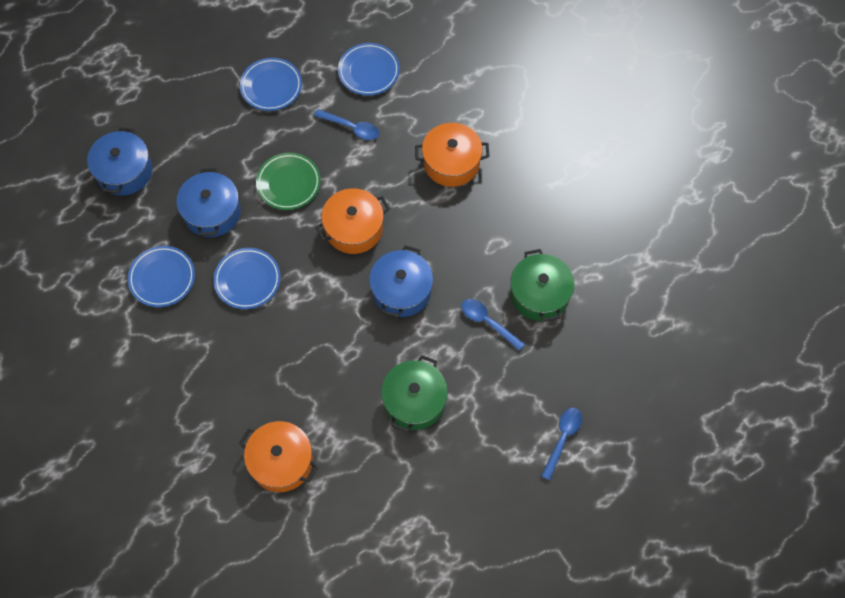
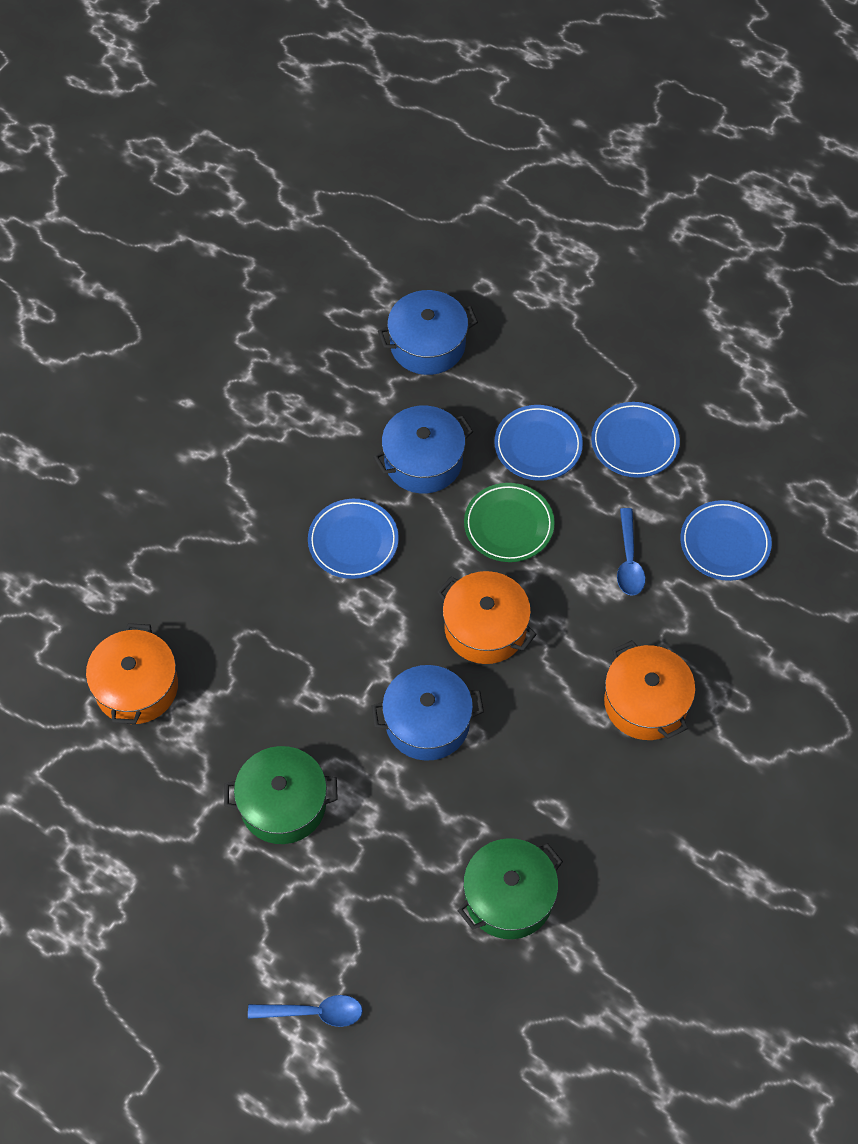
camera: 65 degrees right, 5 degrees down
blue plate [128,246,195,307] -> blue plate moved to [494,405,583,481]
blue spoon [462,299,525,351] -> none

